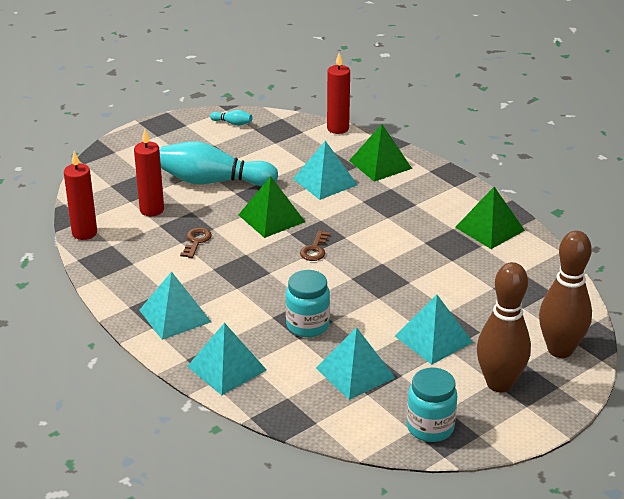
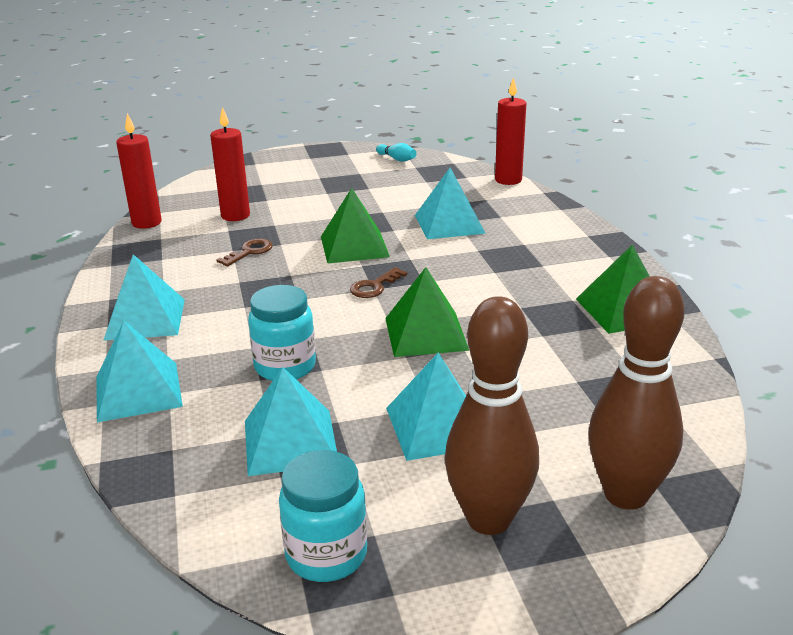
camera: 25 degrees right, 5 degrees down
turquoise bowling pin [160,141,278,186] -> none
green pyramid [349,124,412,182] -> green pyramid moved to [385,267,469,357]

